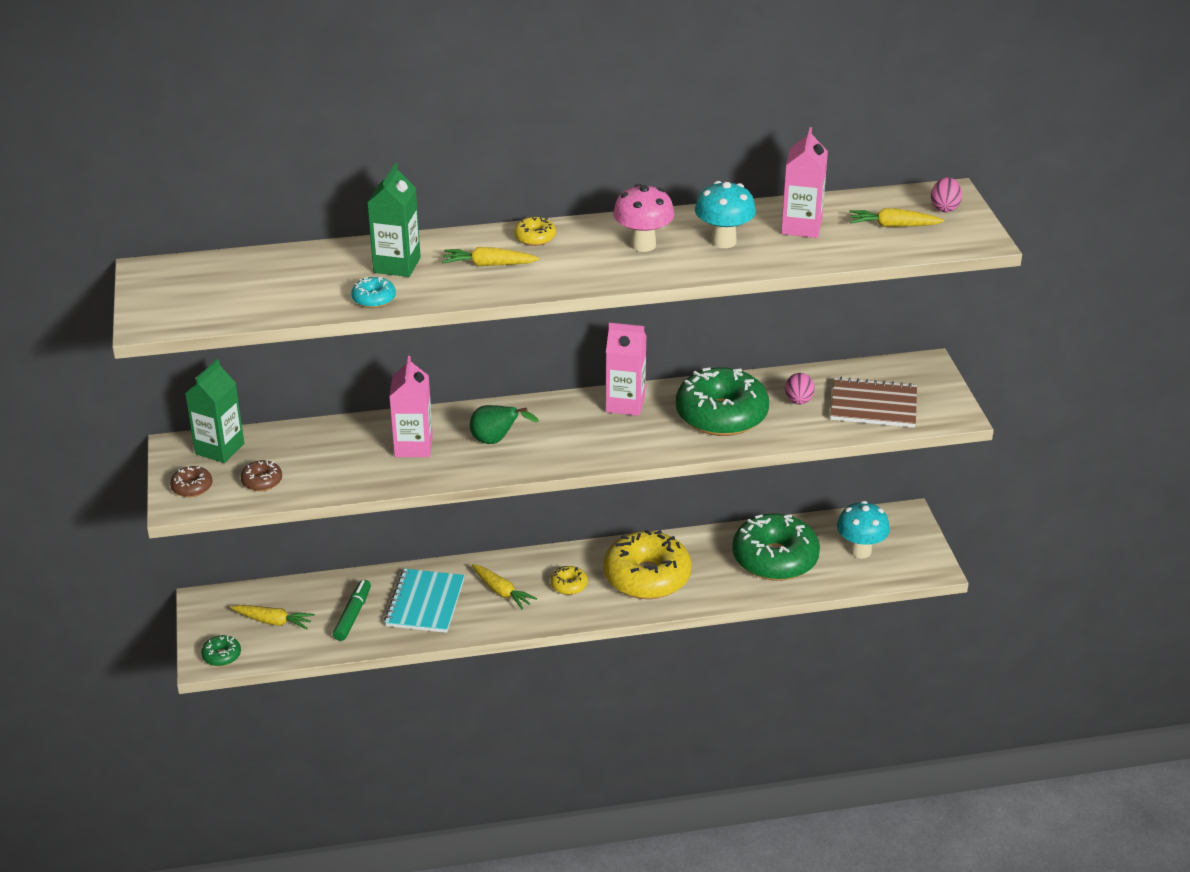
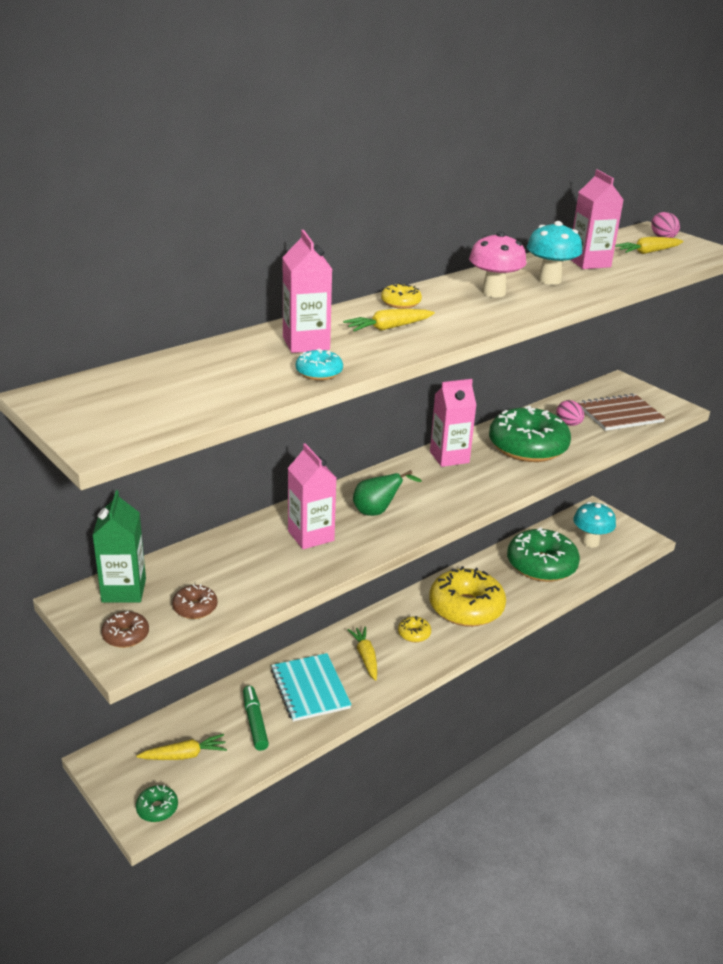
camera: 30 degrees left, 5 degrees down
green carton [367,163,421,277] -> pink carton [282,230,332,353]
yellow carrot [472,564,537,610] -> yellow carrot turned 120 degrees counterclockwise [347,626,377,681]

